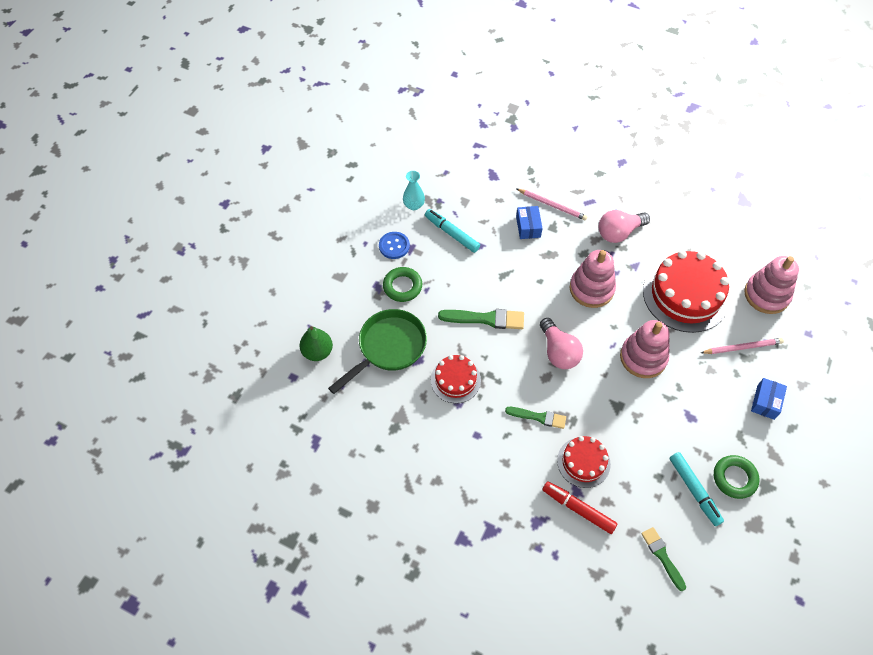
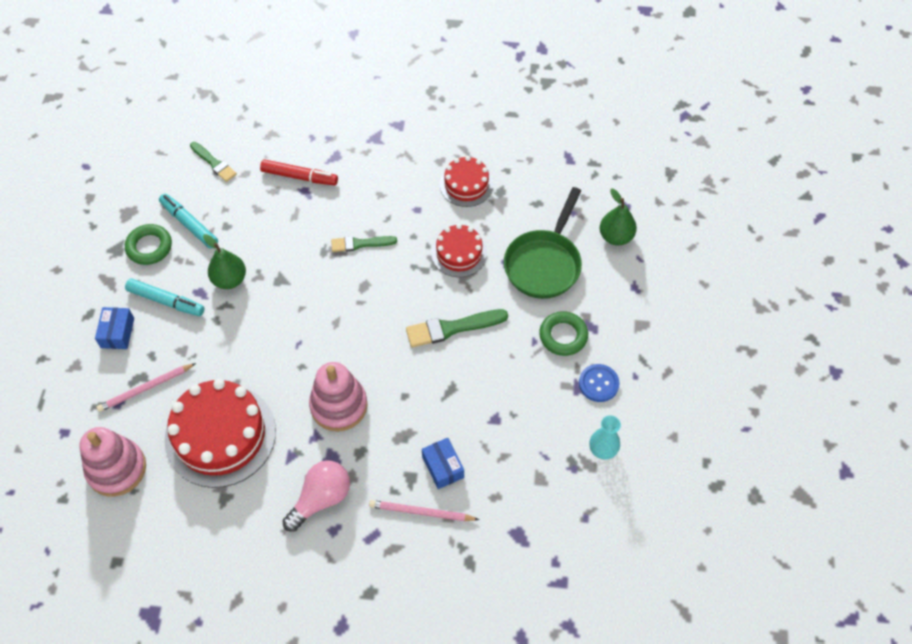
camera: 160 degrees right, 0 degrees up
turquoise marker [425,209,480,253] -> turquoise marker moved to [125,279,204,316]
pink light bulb [540,318,583,369] -> none
red cake [557,436,611,488] -> red cake moved to [440,156,493,207]
pink stacking toy [620,320,670,378] -> none
none -> green pear [203,234,246,289]

